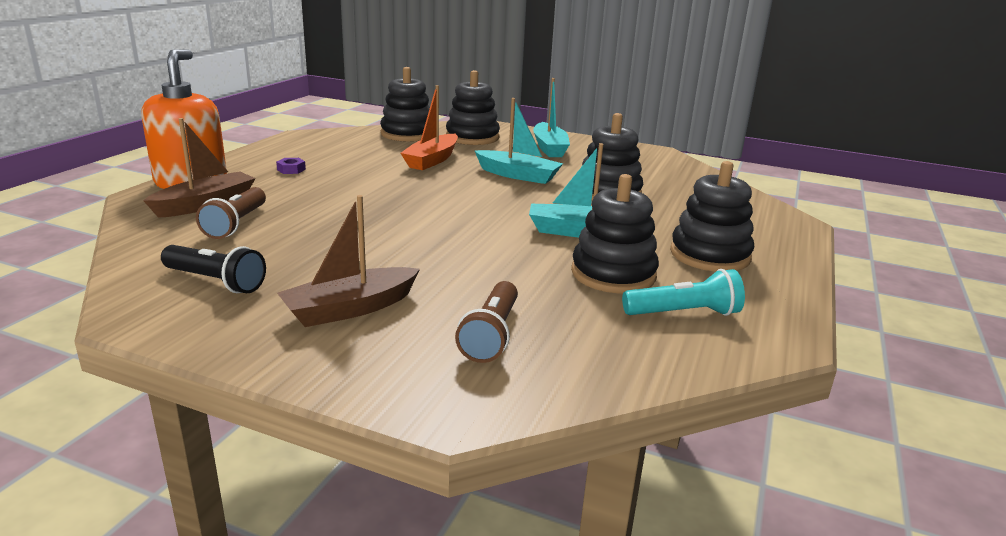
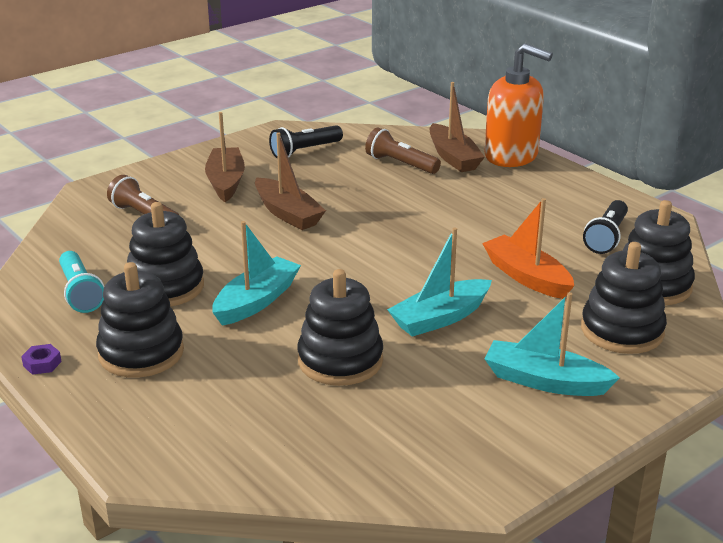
camera: 120 degrees right, 5 degrees up
purple nut [276,158,306,174] -> purple nut moved to [21,344,62,375]
turquoise flashlight [622,269,745,316] -> turquoise flashlight turned 45 degrees counterclockwise [59,251,104,313]
none -> brown boat [255,132,326,230]
none -> black flashlight [583,200,628,254]

